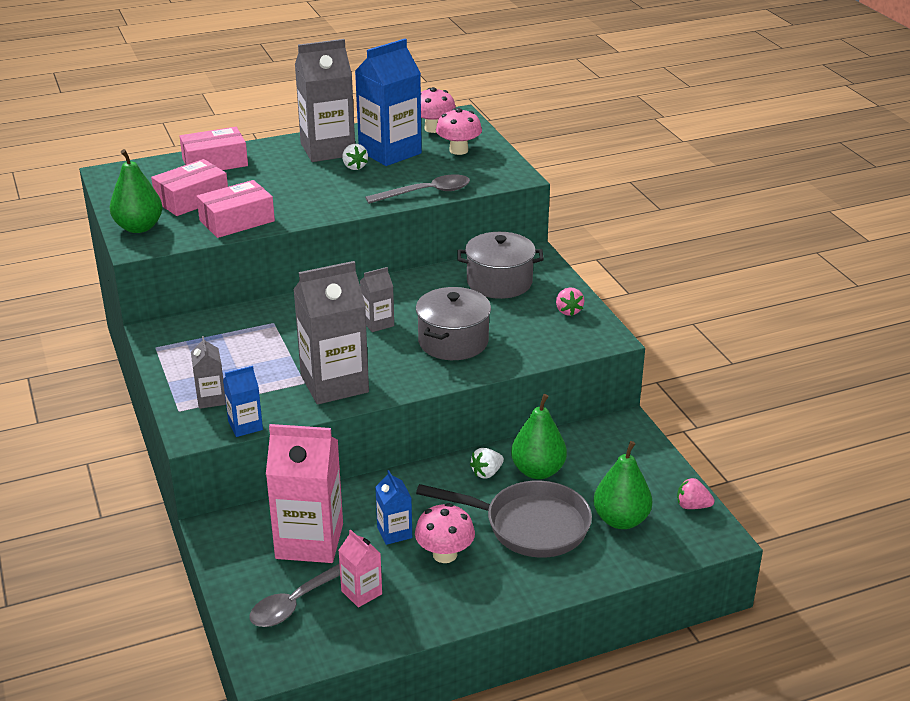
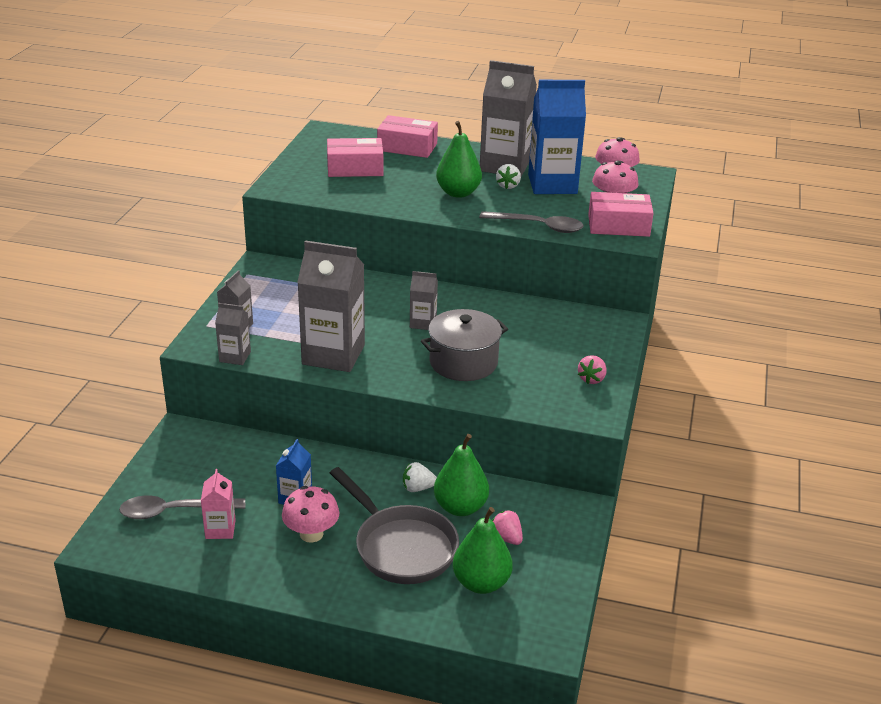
camera: 35 degrees right, 0 degrees up
green pear [109,149,163,233] -> green pear moved to [436,121,482,198]
pink box [196,180,275,238] -> pink box moved to [588,192,654,237]
blue carton [223,366,263,437] -> grey carton [215,303,251,365]
pink carton [266,424,343,563] -> none
grey pot [457,232,544,299] -> none
pink strawberry [677,478,715,509] -> pink strawberry moved to [492,510,523,545]

